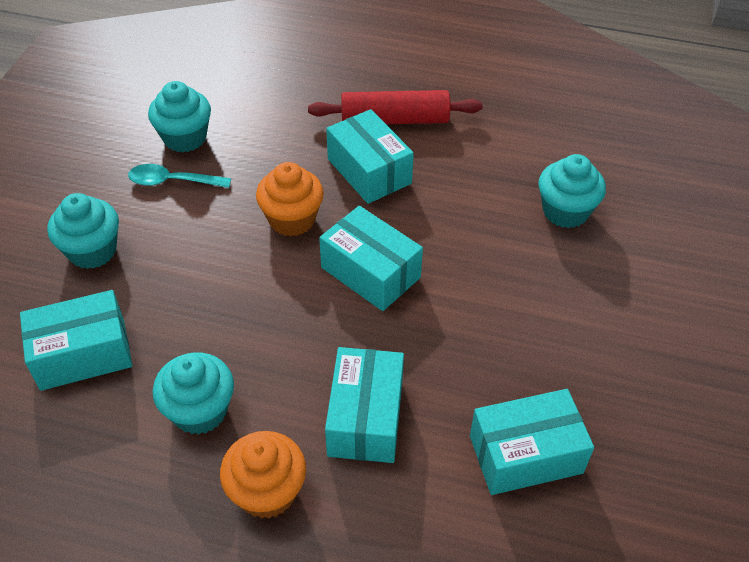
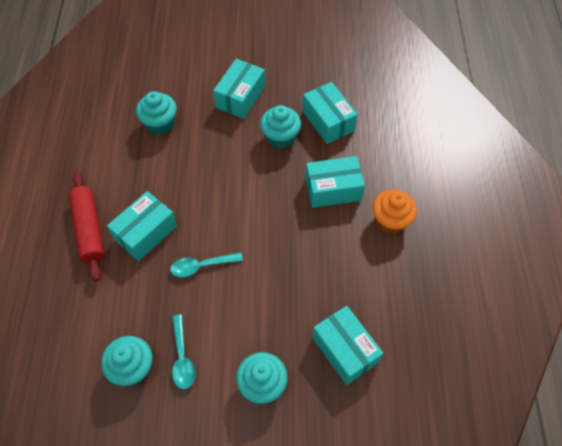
camera: 105 degrees left, 10 degrees up
turquoise cupcake [153,353,234,435] -> turquoise cupcake moved to [260,105,301,149]
orange cupcake [256,162,324,236] -> turquoise spoon [170,253,243,277]
turquoise box [319,206,423,311] -> turquoise box moved to [213,59,265,119]

